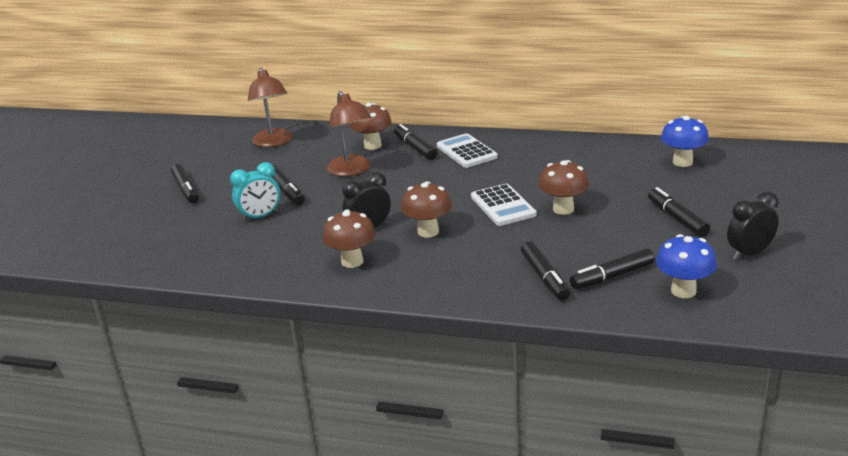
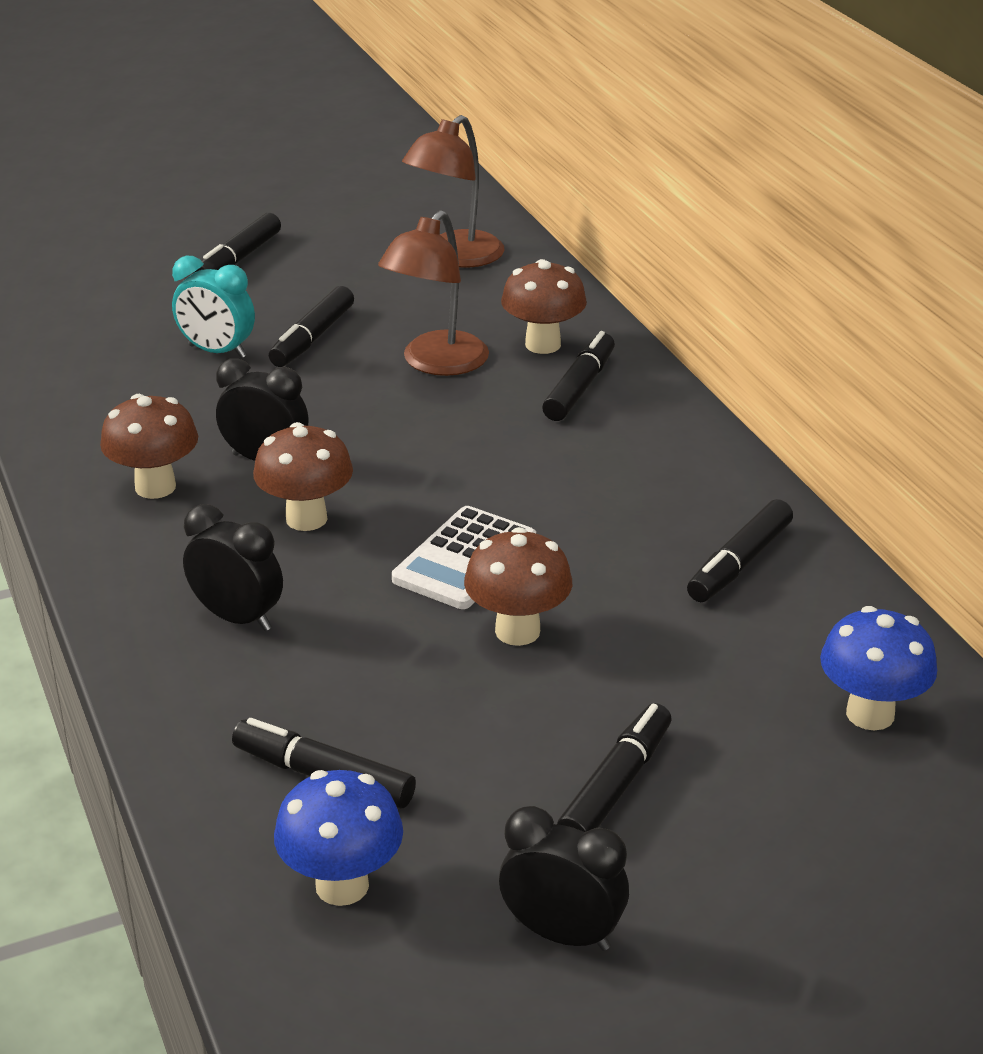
camera: 50 degrees right, 5 degrees up
white calculator [437,133,498,168] -> none
black marker [521,242,570,301] -> black marker moved to [687,499,793,602]
none -> black clock [183,504,283,631]

